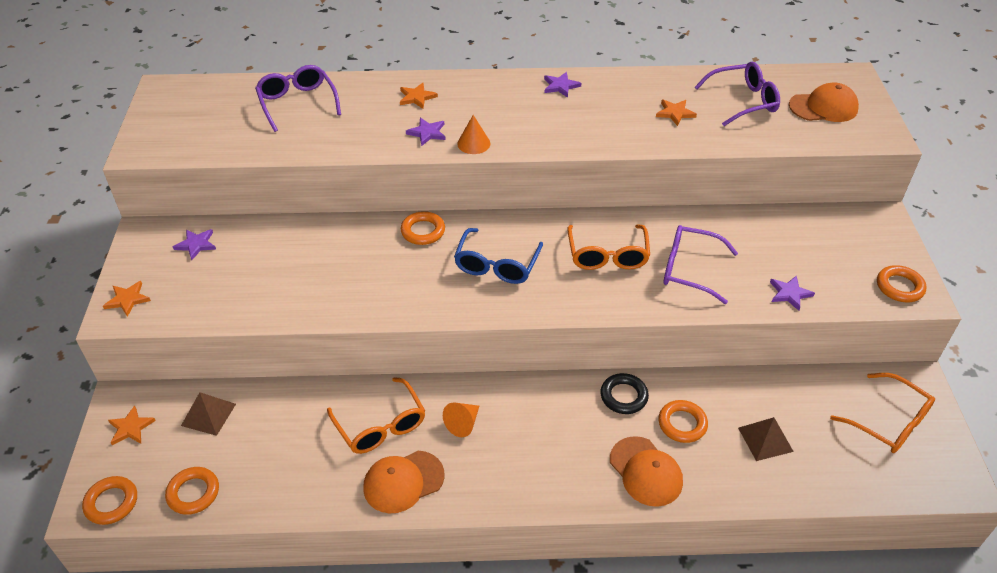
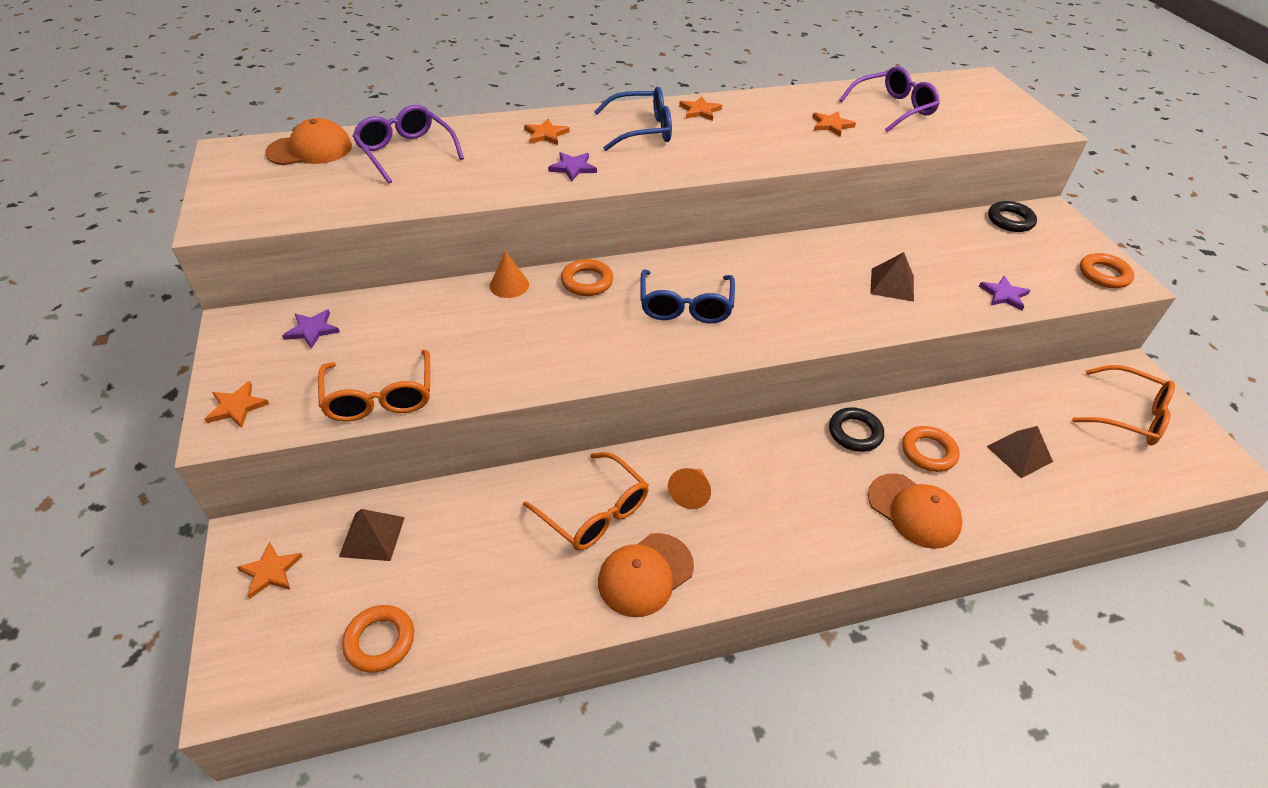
camera: 15 degrees left, 0 degrees up
orange ring [82,476,137,525] -> none
orange cone [457,115,490,154] -> orange cone moved to [490,251,529,298]
purple star [544,72,581,98] -> orange star [679,96,722,121]
orange glasses [567,224,650,270] -> orange glasses moved to [318,350,430,422]
purple glasses [663,225,738,304] -> brown pyramid [870,252,914,302]
orange cap [789,83,859,122] -> orange cap moved to [265,118,352,165]
none -> blue glasses [594,87,672,151]
none -> black ring [988,201,1037,232]

